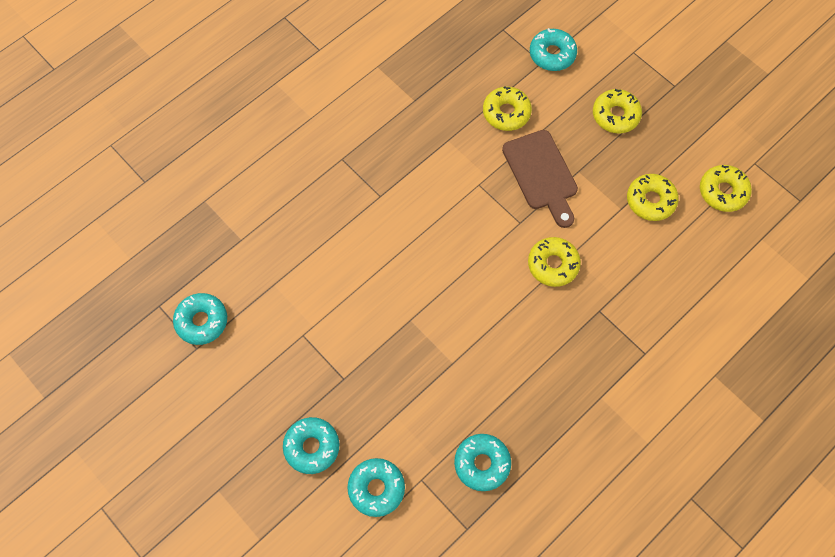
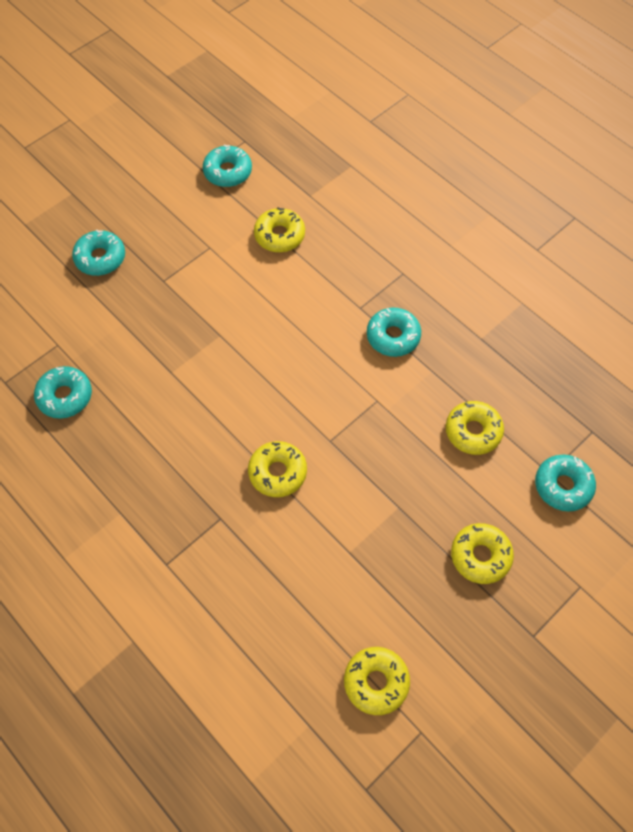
camera: 90 degrees right, 5 degrees down
turquoise donut [347,458,405,517] -> turquoise donut moved to [367,308,421,357]
brown cutting board [502,130,578,228] -> none
yellow donut [627,174,679,221] -> yellow donut moved to [254,207,305,252]

